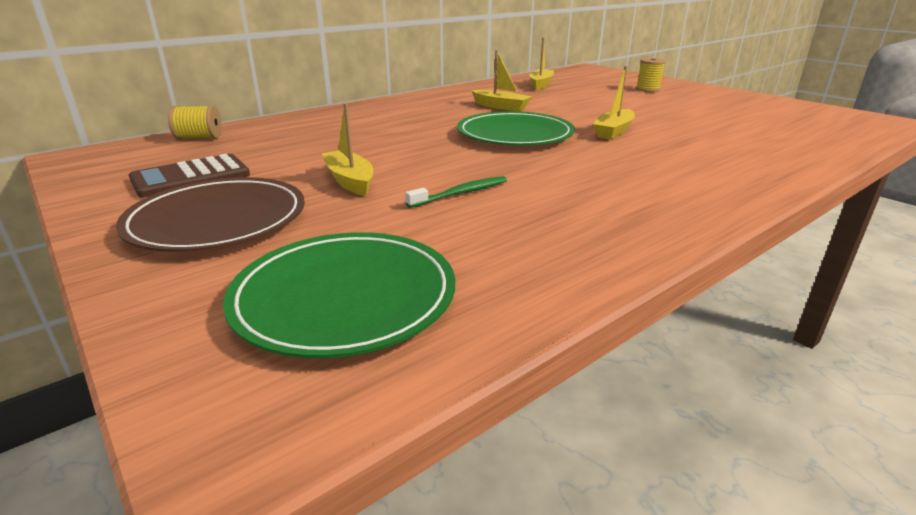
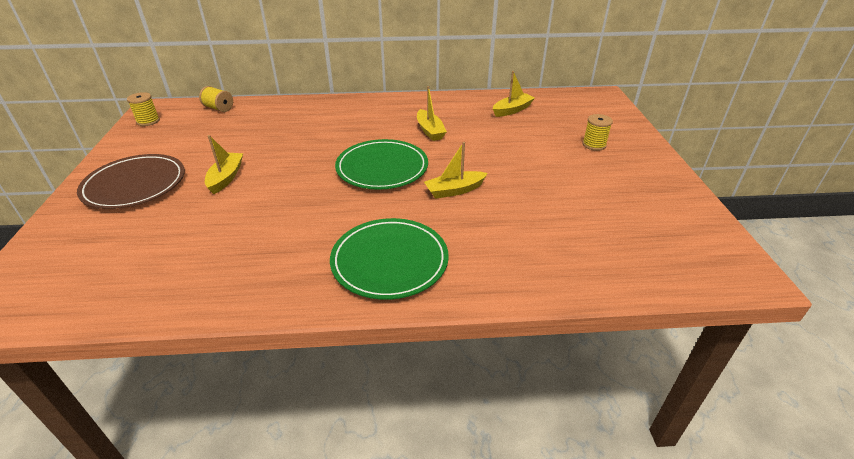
camera: 35 degrees right, 10 degrees up
brown calculator [129,154,250,198] -> none
green plate [223,232,455,358] -> green plate moved to [330,218,449,300]
green toothbrush [405,176,507,208] -> none
none -> yellow spool [127,92,160,126]

